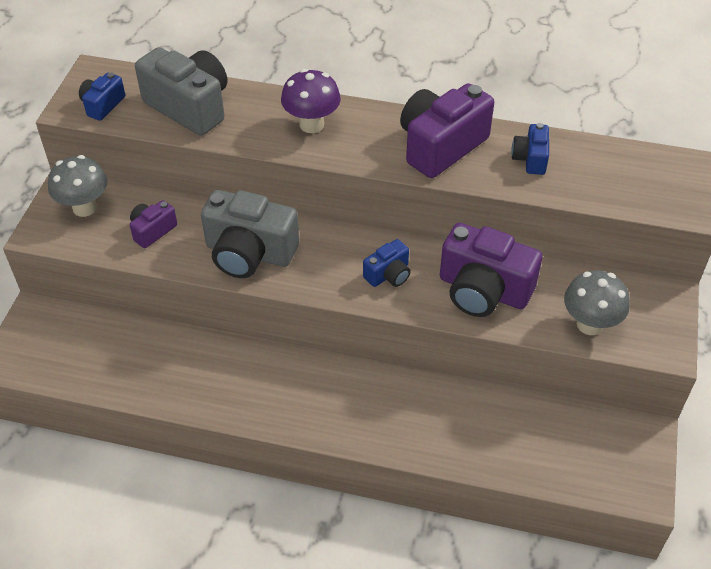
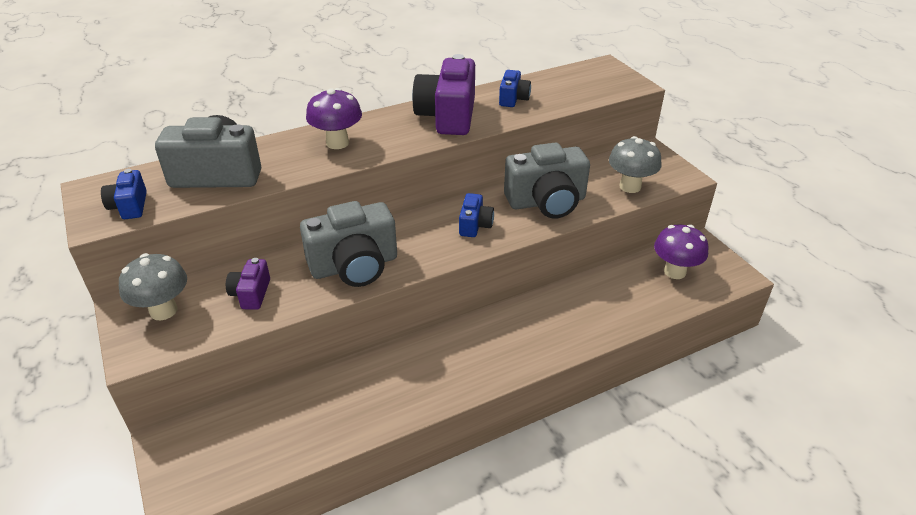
camera: 40 degrees left, 10 degrees down
purple camera [440,223,542,317] -> grey camera [504,142,590,219]
blue camera [511,123,549,175] -> blue camera turned 135 degrees counterclockwise [499,70,531,107]
none -> purple mushroom [654,224,708,279]

